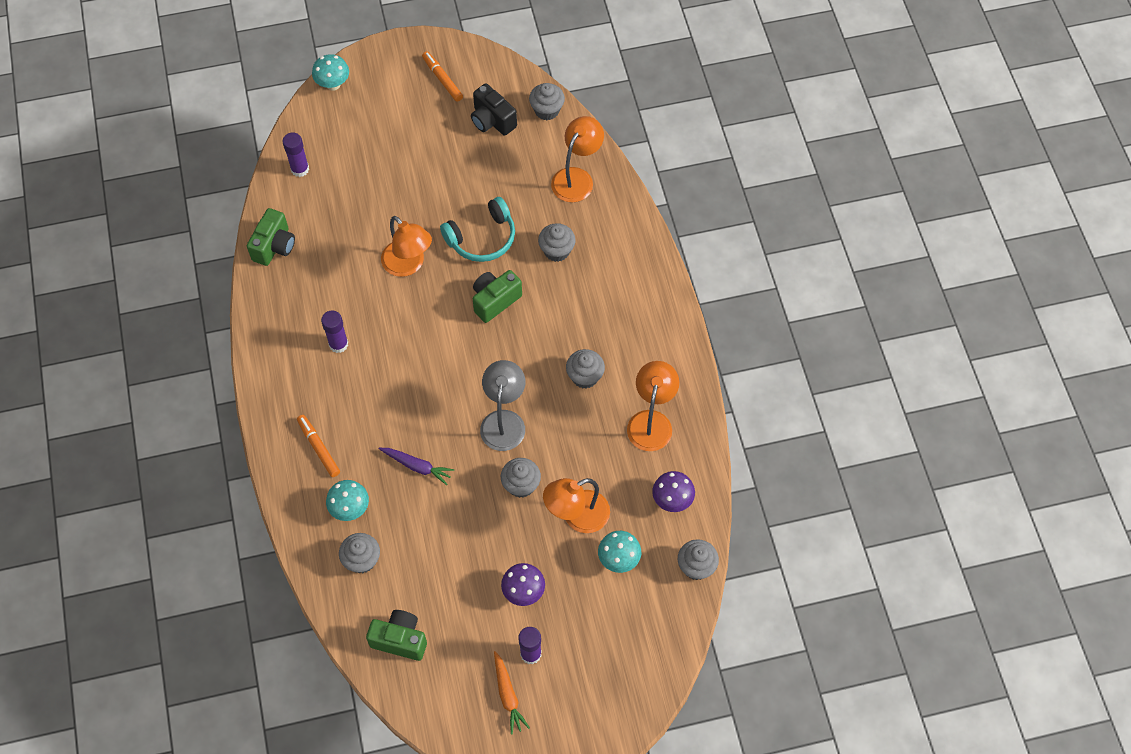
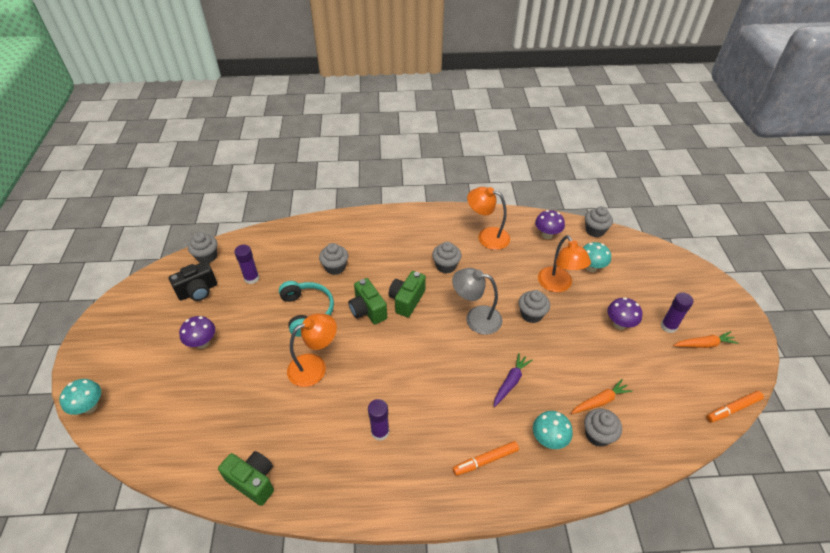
camera: 80 degrees left, 15 degrees down
purple glue stick [282,133,309,177] -> purple glue stick moved to [234,245,259,284]
green camera [366,610,427,661] -> green camera moved to [389,271,426,317]
orange marker [422,51,463,102] -> orange marker moved to [706,391,764,422]
orange lamp [551,116,604,202] -> none
none -> purple mushroom [179,316,215,349]
none -> orange carrot [571,379,633,414]

